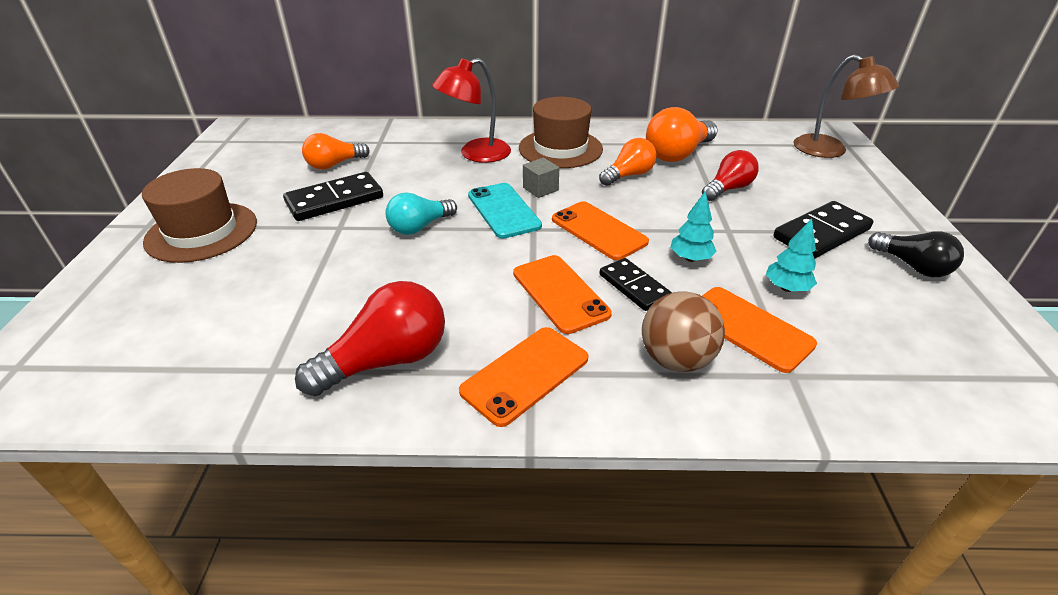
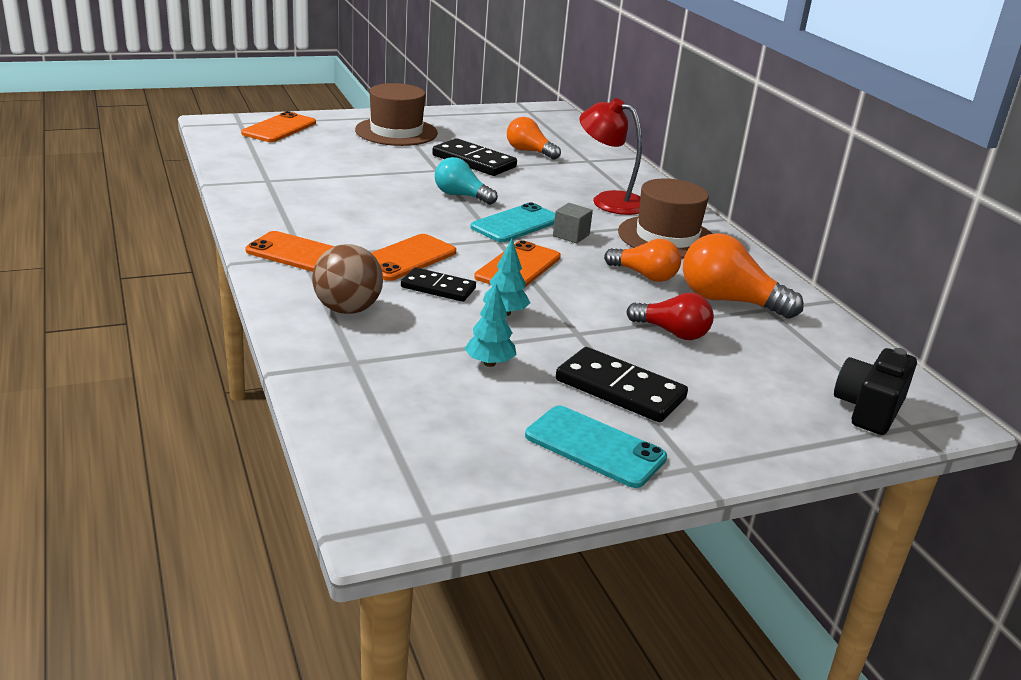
camera: 65 degrees right, 10 degrees down
red light bulb [295,281,445,396] -> none
black domino [600,258,672,311] -> black domino turned 75 degrees clockwise [401,267,476,302]
orange phone [702,287,817,373] -> orange phone moved to [241,111,316,142]
brown lamp [794,54,899,158] -> black camera [834,348,917,435]
black light bulb [868,231,964,277] -> turquoise phone [525,406,667,488]

